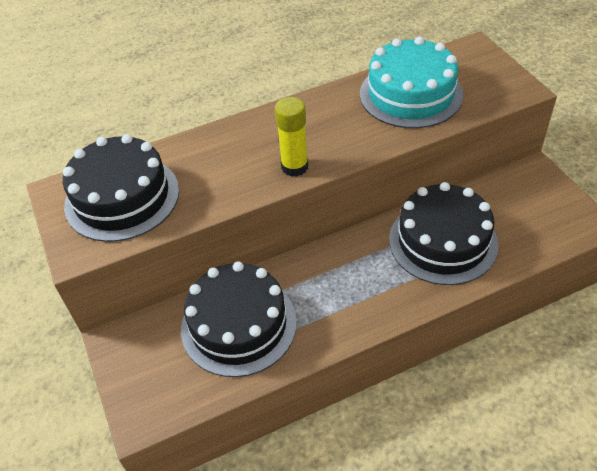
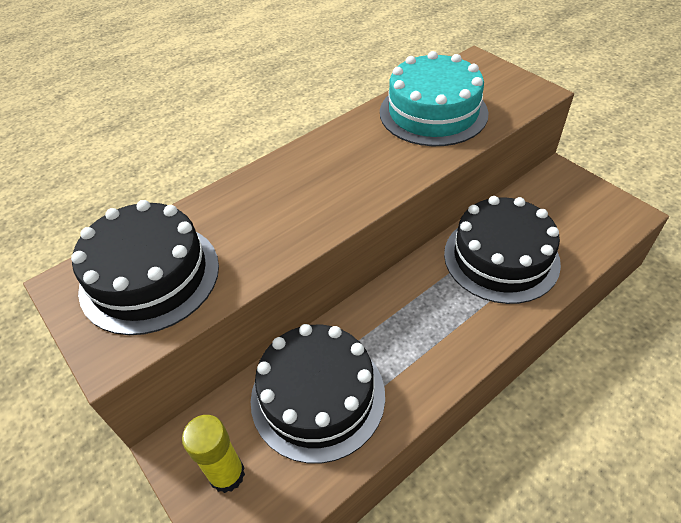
camera: 15 degrees left, 0 degrees up
yellow glue stick [275,97,308,177] -> yellow glue stick moved to [182,415,245,493]

